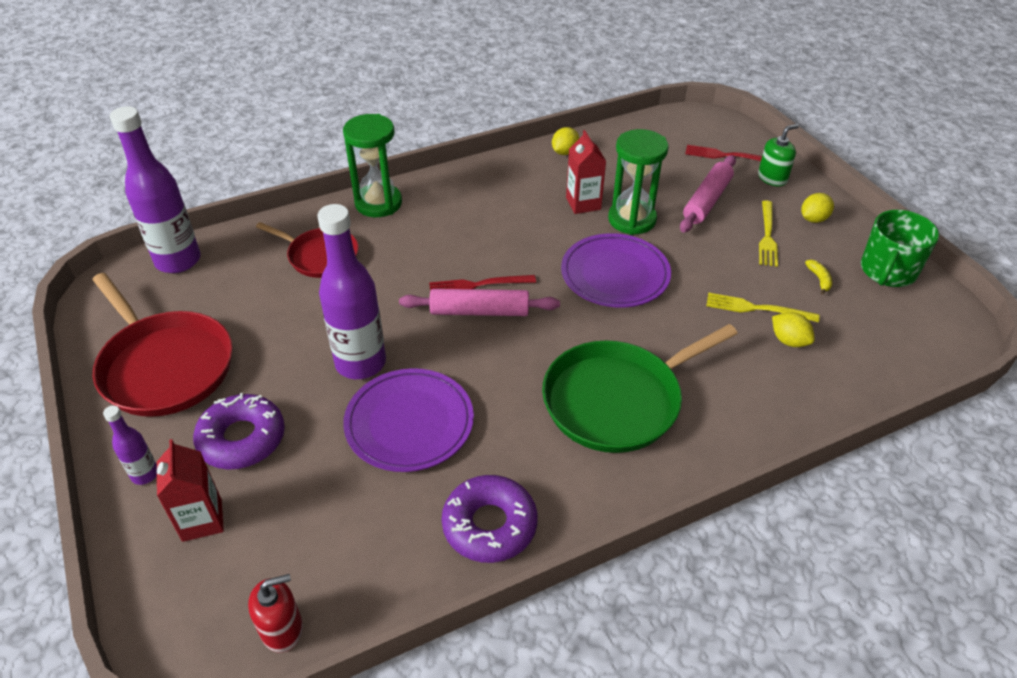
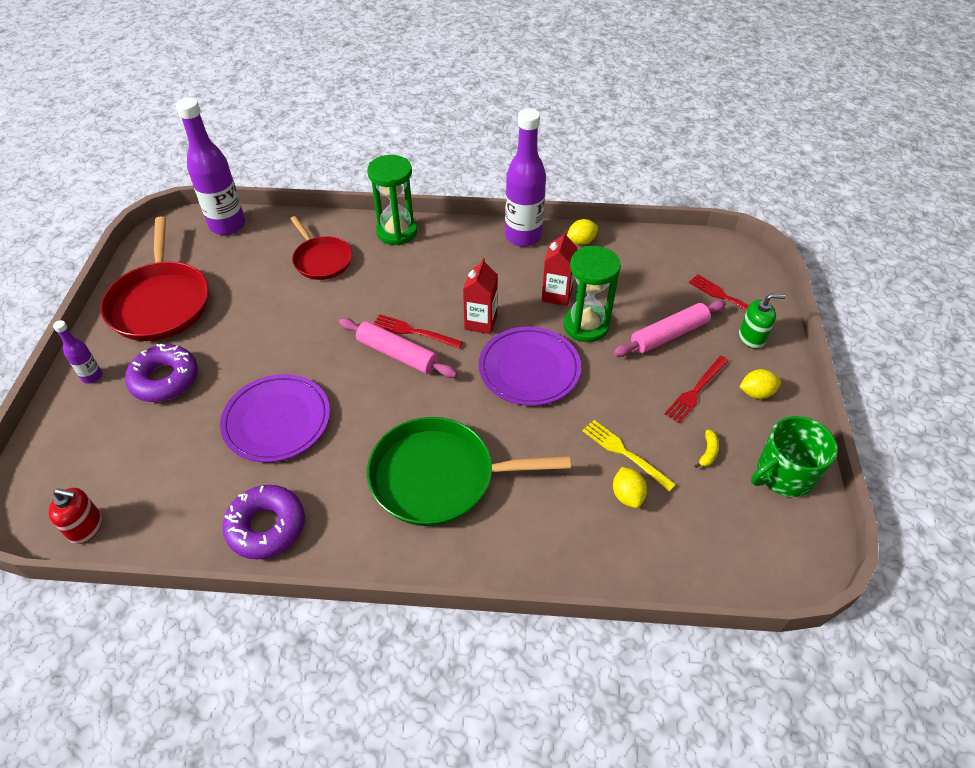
camera: 30 degrees right, 5 degrees up
red carton [157,439,224,542] -> red carton moved to [463,258,498,334]
purple bottle [317,204,386,379] -> purple bottle moved to [505,108,546,247]
yellow fork [759,201,778,267] -> red fork [664,356,729,423]

